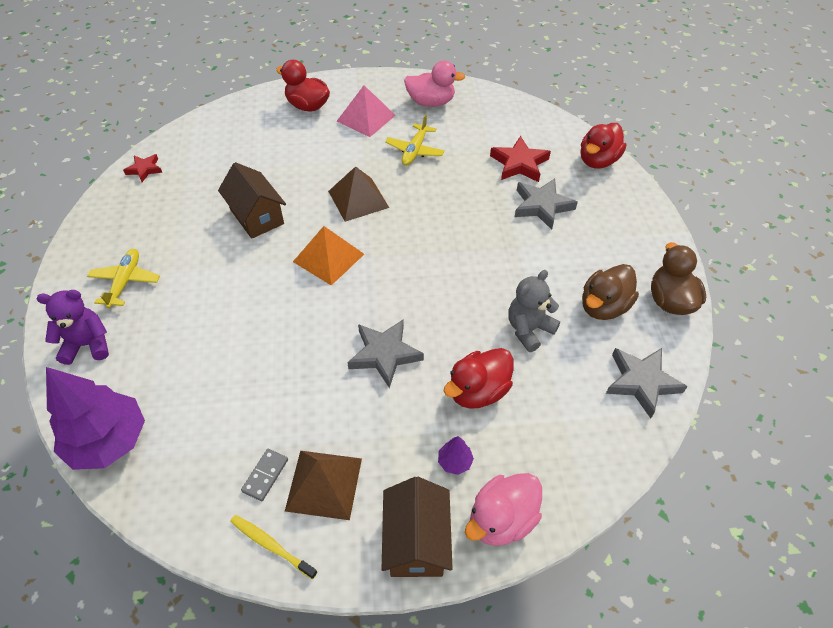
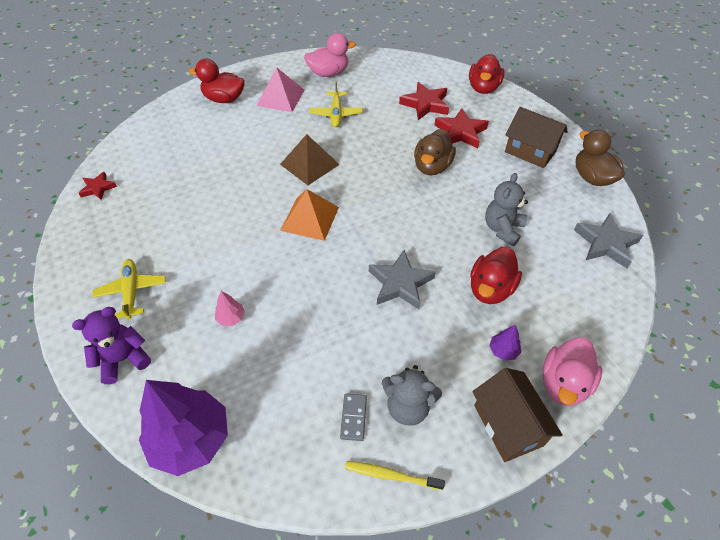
camera: 20 degrees left, 0 degrees up
brown house [218,162,286,239] -> brown house moved to [505,107,568,168]
brown pyramid [285,451,362,520] -> grey teddy bear [381,365,442,426]
grey star [515,178,578,230] -> red star [434,108,489,148]
brown duck [582,264,639,320] -> brown duck moved to [414,129,456,176]
none -> pink tree [215,291,245,326]

